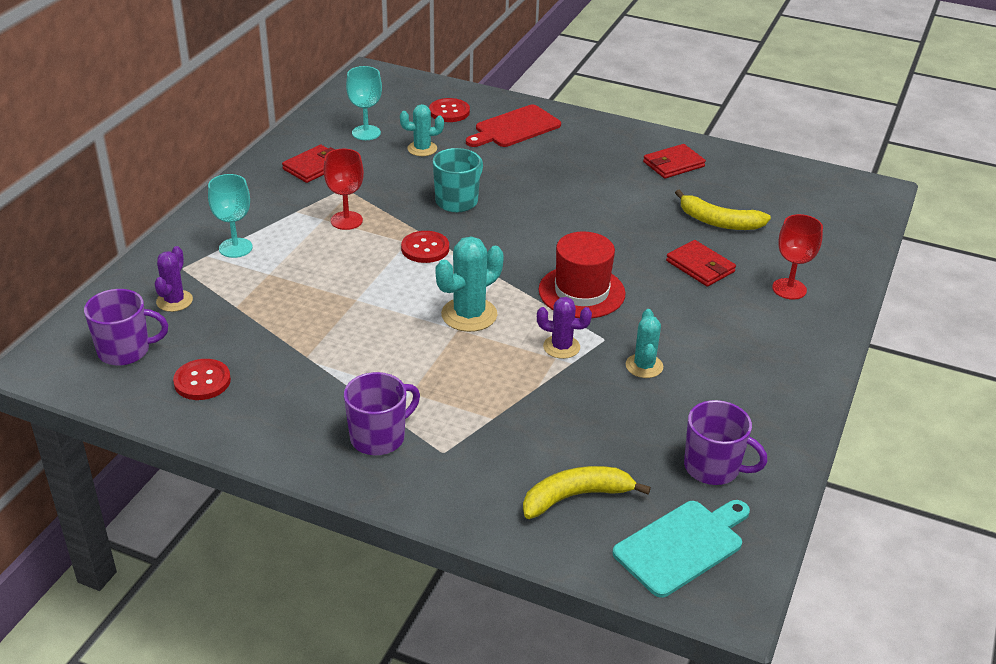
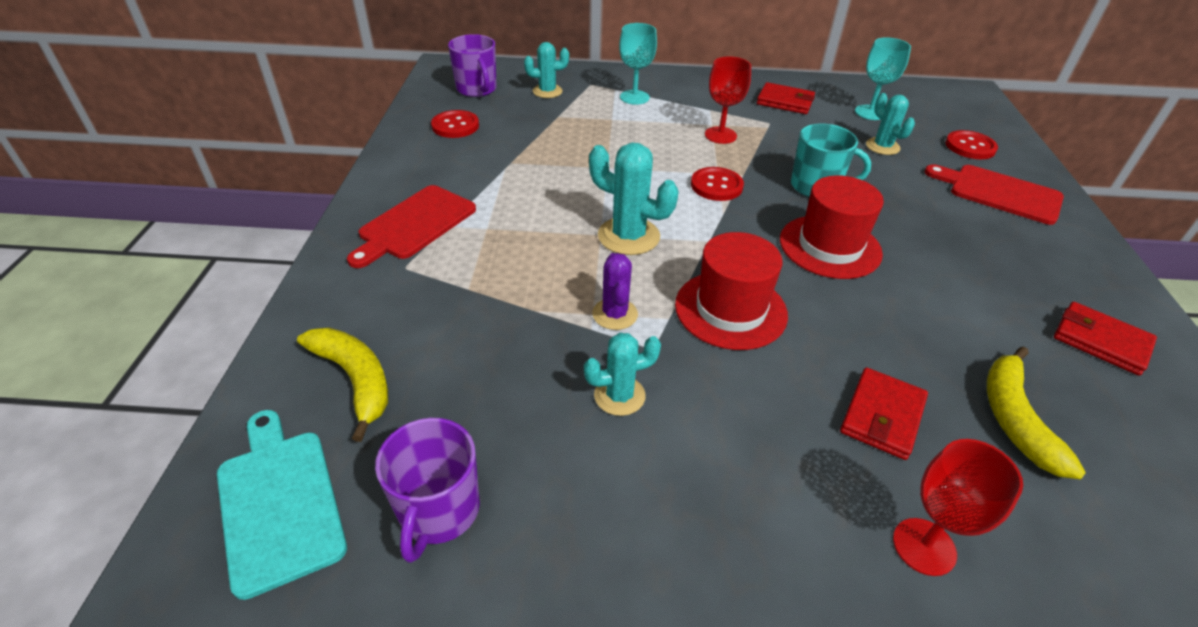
camera: 70 degrees right, 5 degrees up
purple cactus [155,246,193,312] -> turquoise cactus [524,42,569,98]
purple mug [344,372,420,455] -> red cutting board [347,185,476,268]
turquoise cutting board [612,500,750,598] -> turquoise cutting board turned 150 degrees counterclockwise [217,410,347,600]
none -> red hat [780,175,884,279]

